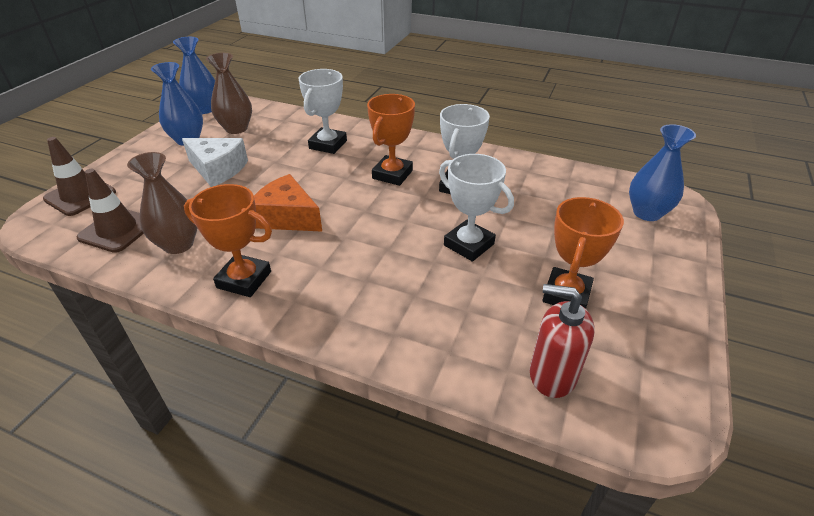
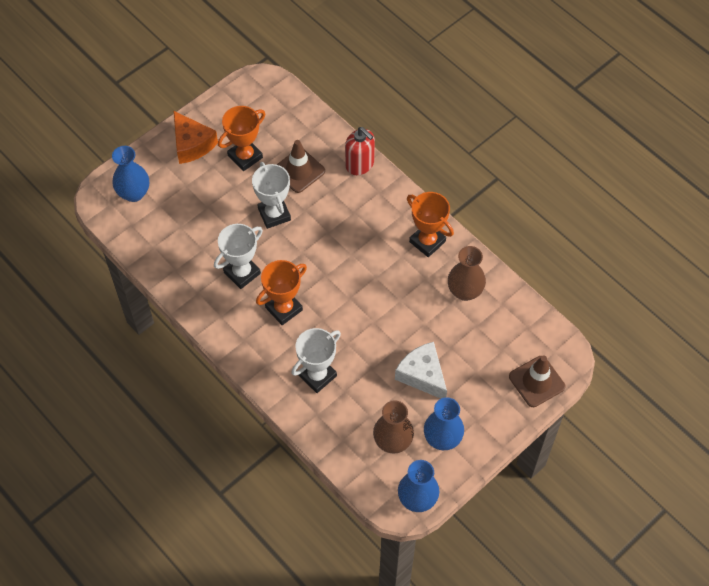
camera: 155 degrees left, 20 degrees up
brown traffic cone [76,169,144,253] -> brown traffic cone moved to [277,140,325,193]
orange cheese [254,174,322,232] -> orange cheese moved to [174,111,218,164]
red soap dispenser [530,284,595,398] -> red soap dispenser moved to [345,127,375,175]

